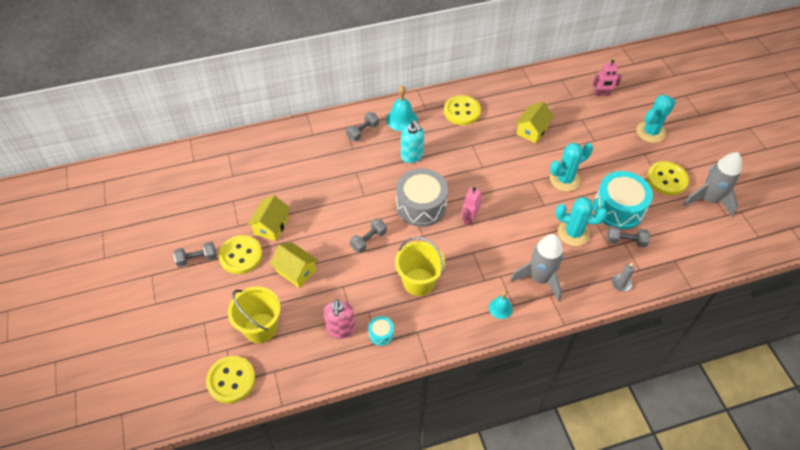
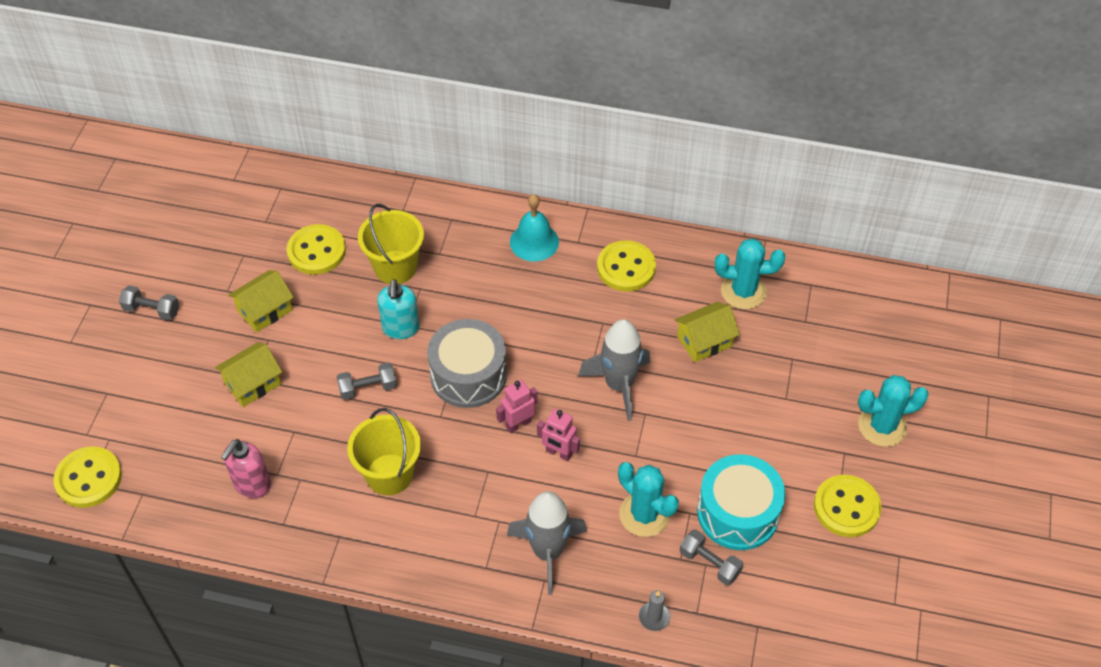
camera: 30 degrees right, 0 degrees up
yellow button [218,235,262,274] -> yellow button moved to [287,224,346,275]
yellow bucket [228,287,281,343] -> yellow bucket moved to [358,204,424,284]
yellow house [270,242,318,288] -> yellow house turned 75 degrees clockwise [215,342,282,407]
grey dumbbell [346,112,379,141] -> none
turquoise drum [368,316,394,346] -> none
turquoise soap dispenser [401,120,424,163] -> turquoise soap dispenser moved to [377,279,420,339]
turquoise bell [489,290,513,319] -> none
turquoise cactus [550,143,593,191] -> turquoise cactus moved to [715,238,785,309]
pink robot [593,60,621,96] -> pink robot moved to [537,409,580,461]
grey rocket [683,152,742,217] -> grey rocket moved to [578,319,650,421]

